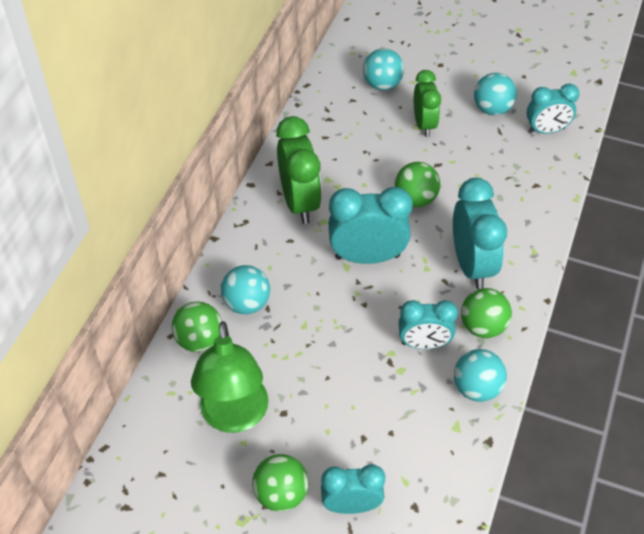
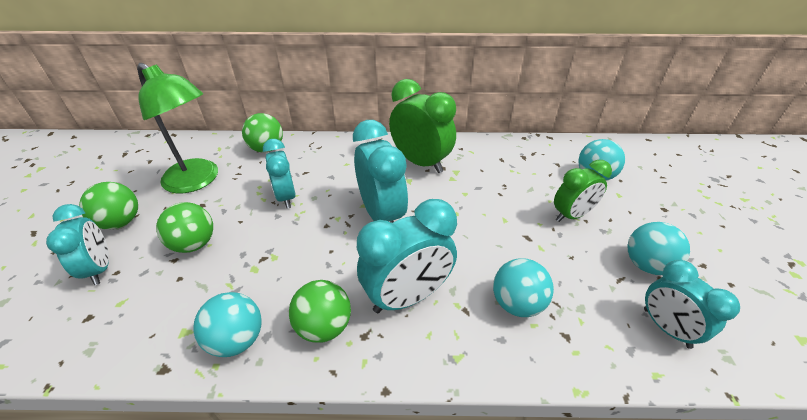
camera: 70 degrees right, 10 degrees down
green lamp [191,321,268,433] -> green lamp turned 120 degrees counterclockwise [137,63,218,194]
turquoise ball [221,265,270,314] -> turquoise ball moved to [493,258,554,317]
green clock [276,116,322,224] -> green clock turned 105 degrees counterclockwise [389,79,456,173]
green ball [395,162,440,207] -> green ball moved to [156,202,213,253]
turquoise clock [399,300,458,349] -> turquoise clock moved to [263,139,296,208]

